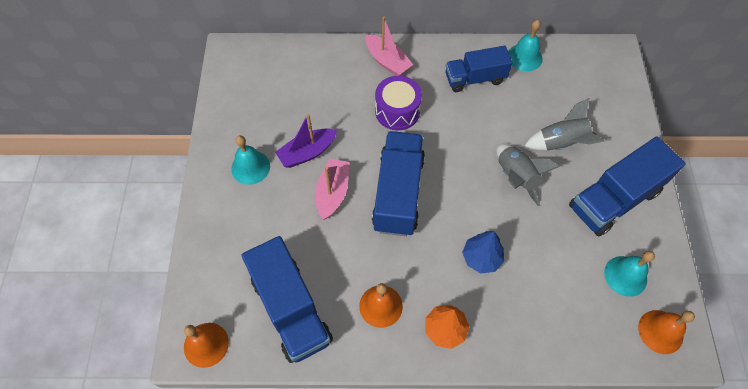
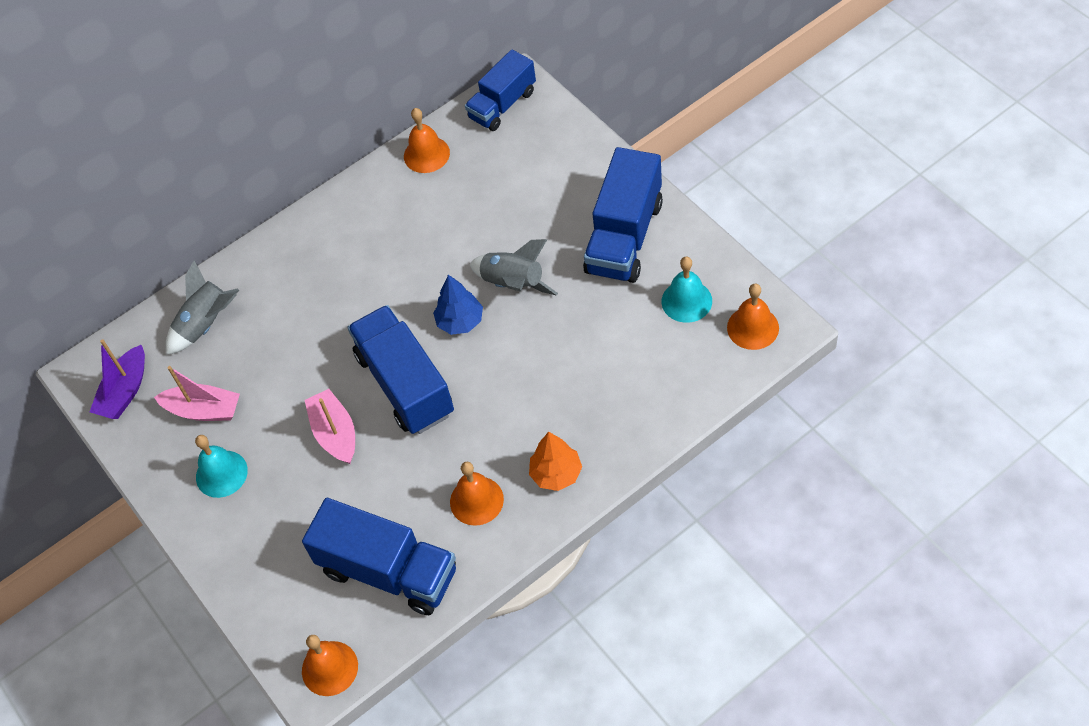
camera: 30 degrees left, 5 degrees down
purple boat [275,114,337,168] -> purple boat moved to [90,339,145,419]
pink boat [365,17,413,76] -> pink boat moved to [154,366,240,421]
purple drum [375,76,422,130] -> none
blue truck [446,46,512,92] -> blue truck moved to [465,49,536,131]
blue tree [462,231,504,273] -> blue tree moved to [433,275,483,335]
turquoise bell [508,20,543,71] -> orange bell [404,108,450,173]
grey rocket [524,98,604,151] -> grey rocket moved to [166,260,239,355]

